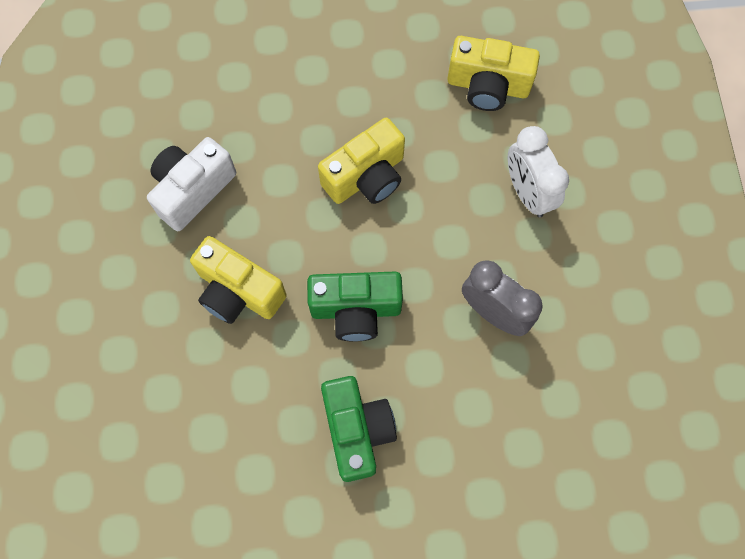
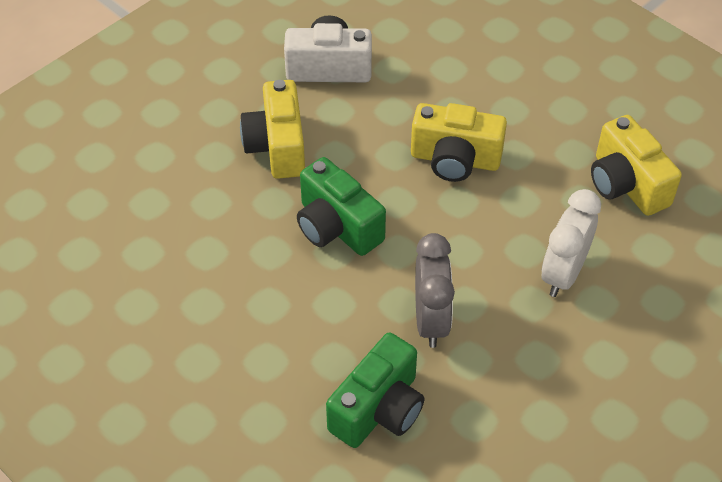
camera: 50 degrees right, 20 degrees down
green camera [321,376,397,482] -> green camera moved to [326,333,425,448]

